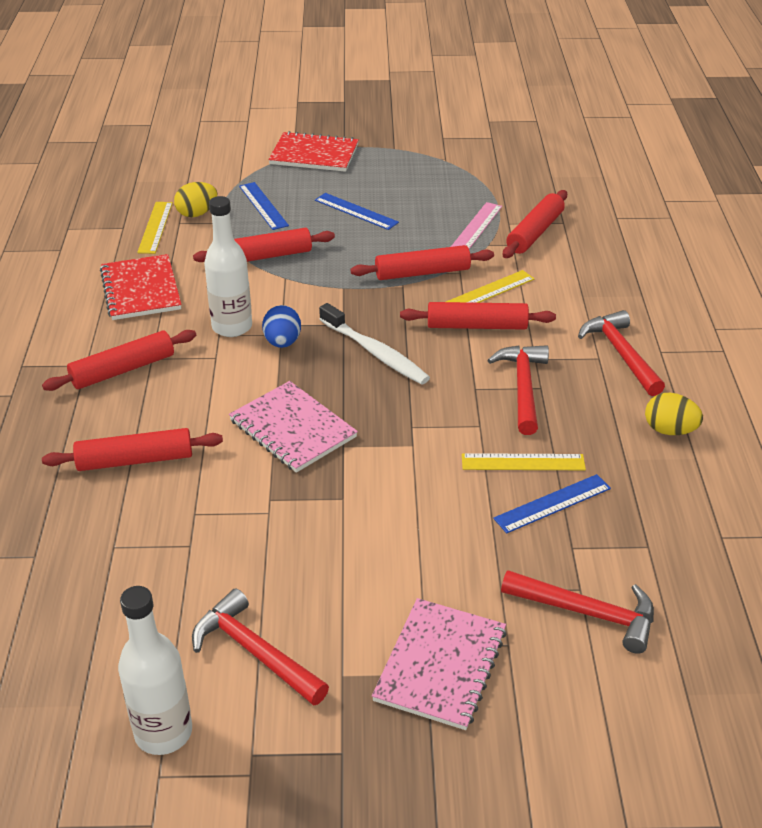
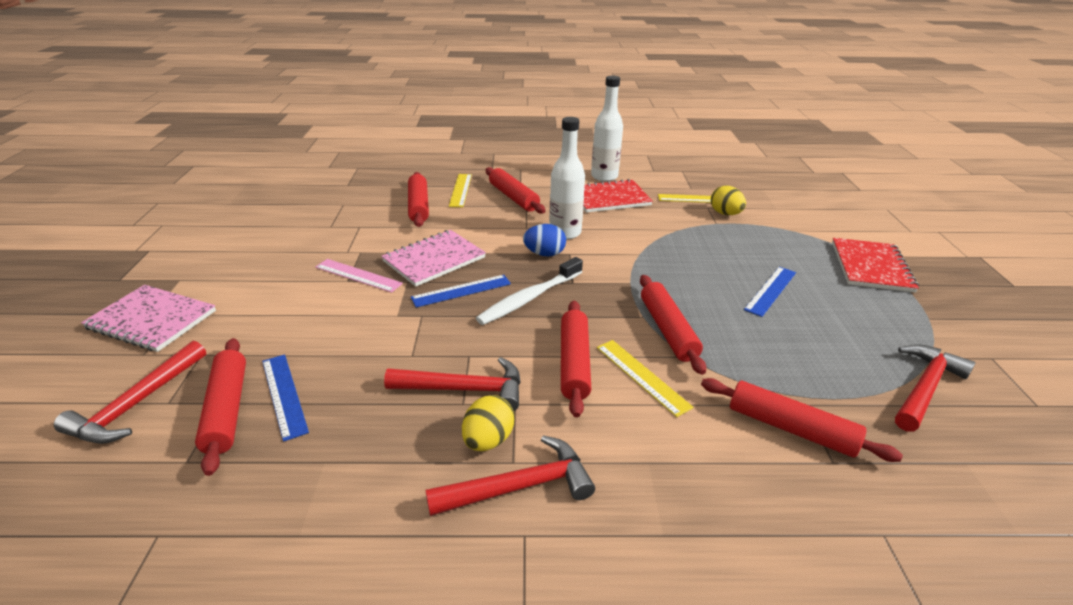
camera: 90 degrees right, 5 degrees down
white bottle [118,586,192,755] -> white bottle moved to [591,76,623,182]
red hammer [192,588,329,706] -> red hammer moved to [895,344,975,432]
red rolling pin [193,228,335,262] -> red rolling pin moved to [195,338,246,476]
blue ruler [239,182,289,230] -> blue ruler moved to [411,275,511,307]
pink ruler [451,202,502,249] -> pink ruler moved to [315,259,403,293]
yellow ruler [462,453,586,470] -> yellow ruler moved to [449,174,472,207]
yellow egg [645,393,703,435] -> yellow egg moved to [462,395,515,451]

